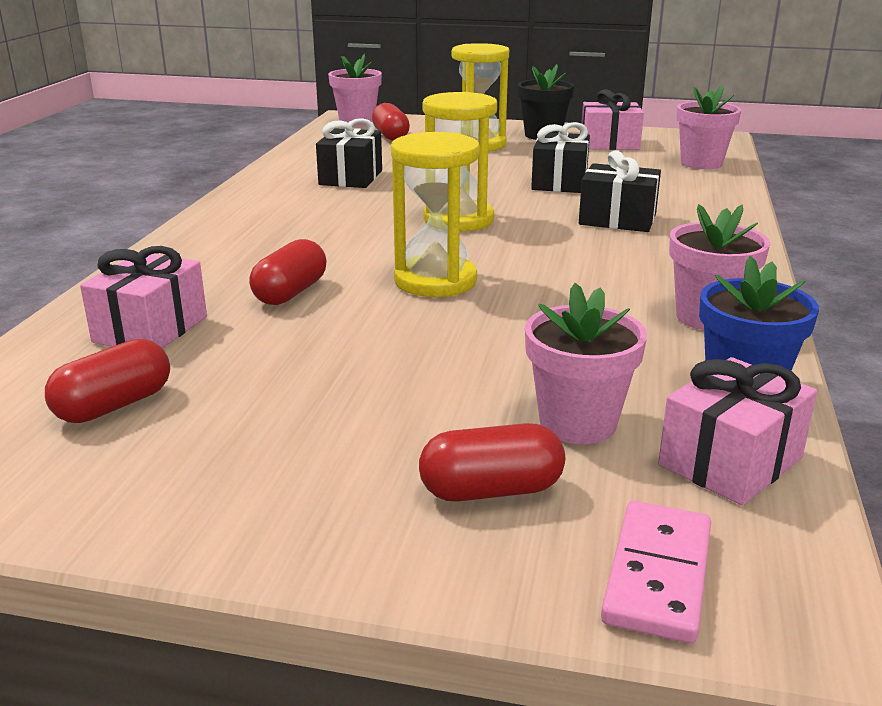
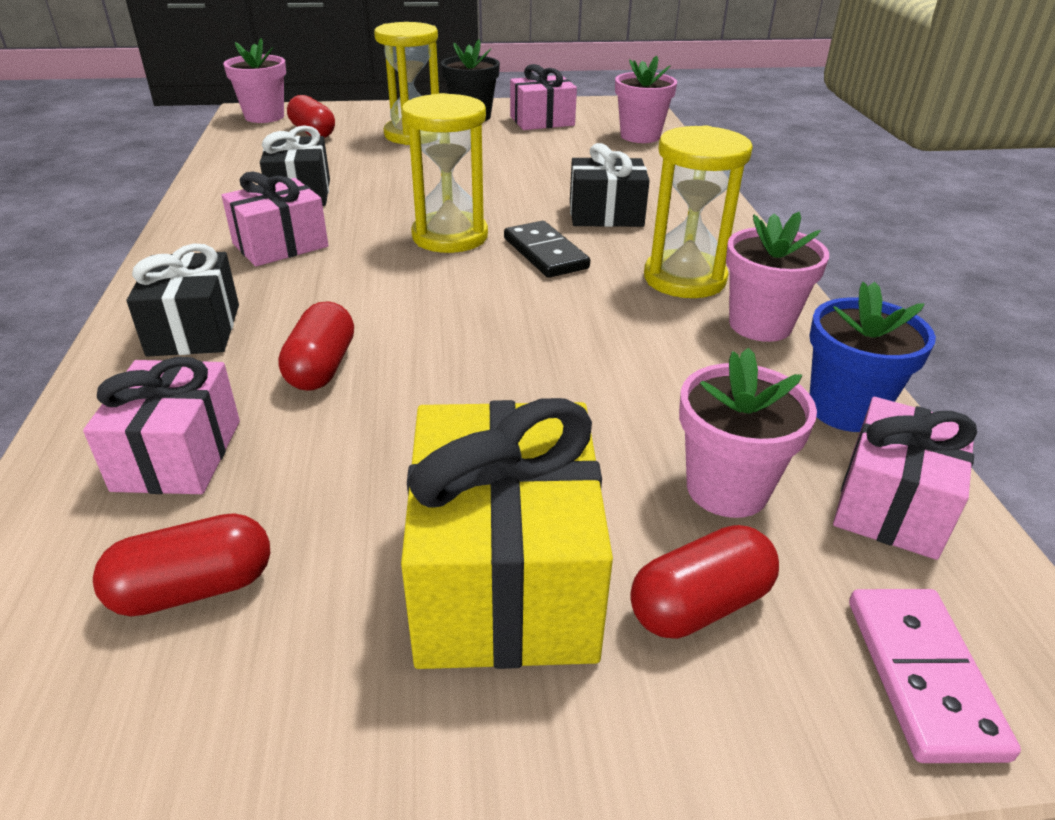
camera: 20 degrees left, 10 degrees up
red capsule [45,339,170,423] -> red capsule turned 45 degrees clockwise [93,513,270,617]
yellow hourglass [391,132,480,297] -> yellow hourglass moved to [644,125,753,298]
black gift [531,122,590,193] -> black gift moved to [127,243,239,357]
none -> pink gift [222,171,329,266]
none -> yellow gift [401,398,613,669]
none -> black domino [504,221,590,278]

